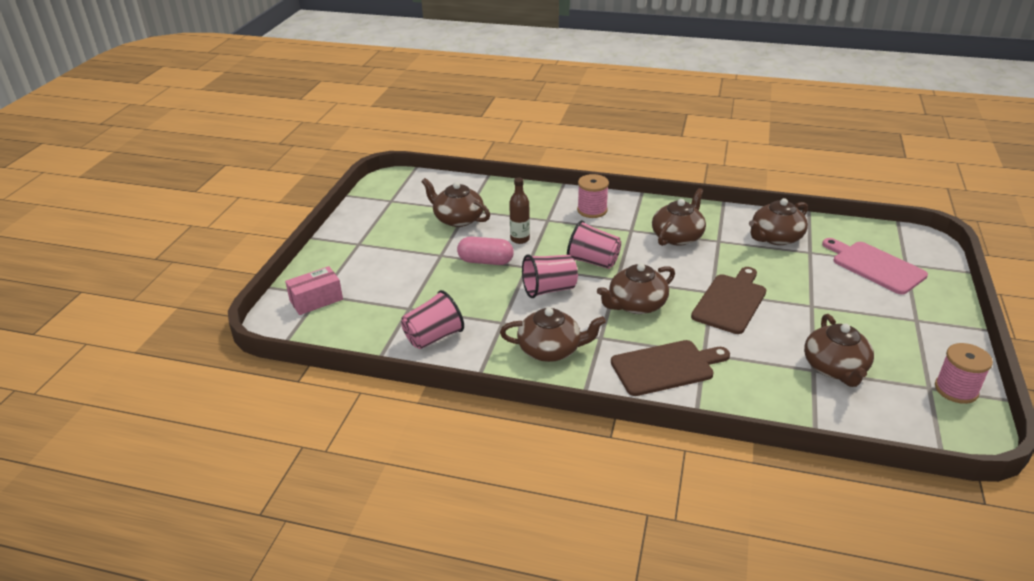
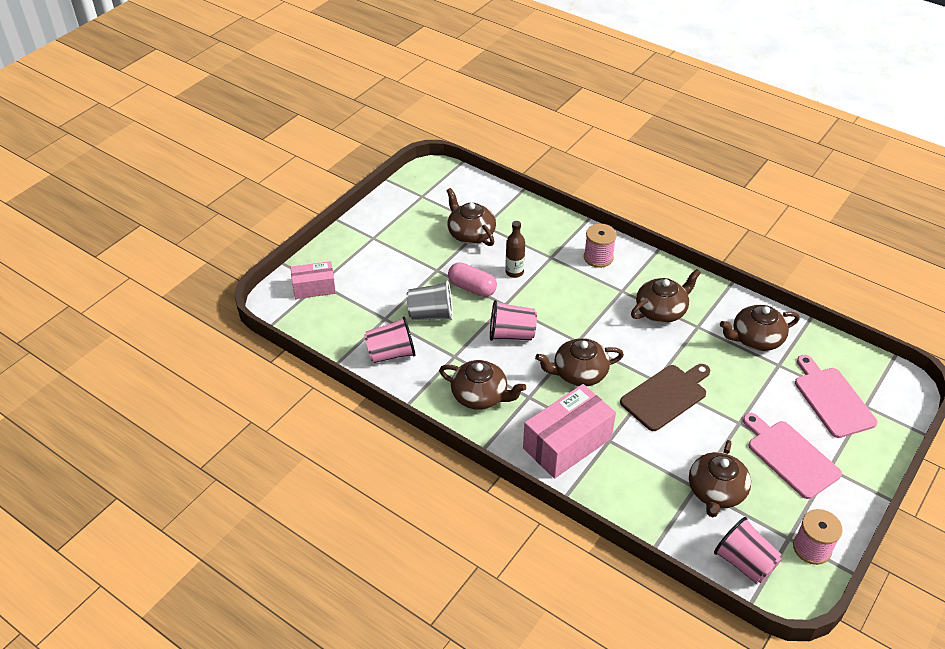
camera: 20 degrees right, 10 degrees up
pink cup [567,220,621,269] -> pink cup moved to [714,517,782,584]
brown cutting board [611,340,730,396] -> pink box [523,384,616,478]
none -> grey cup [407,281,453,320]
none -> pink cutting board [743,413,842,499]

